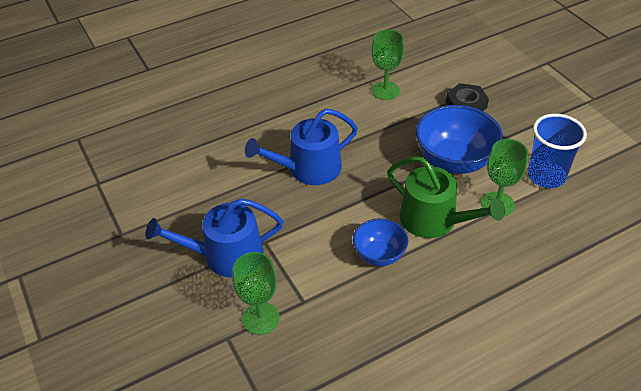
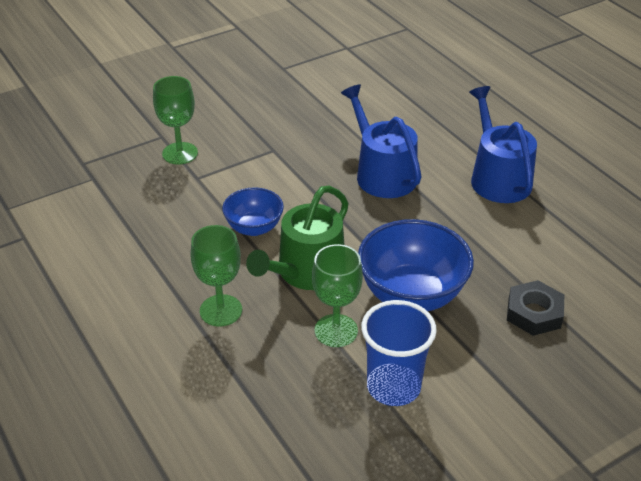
camera: 85 degrees right, 5 degrees down
blue watering can [146,198,283,278] -> blue watering can moved to [469,86,537,203]
green goblet [372,29,404,100] -> green goblet moved to [190,225,242,327]

